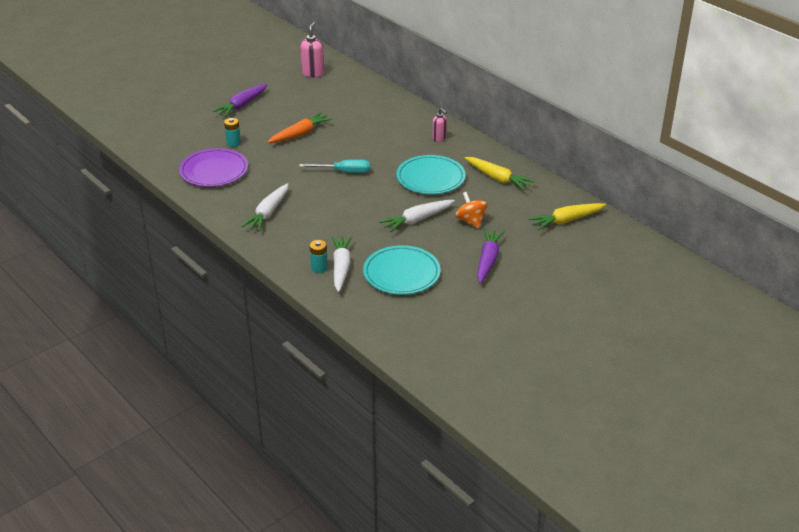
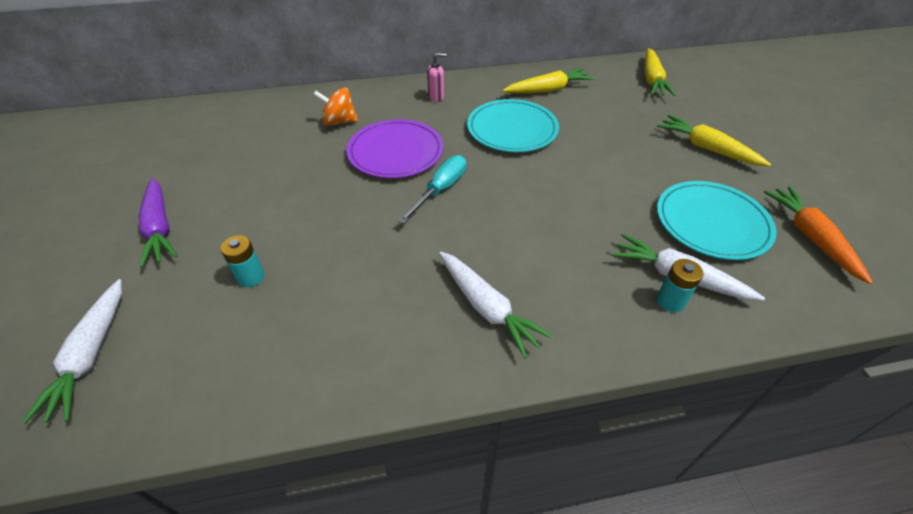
camera: 60 degrees left, 10 degrees up
purple plate [179,148,248,187] -> purple plate moved to [346,119,444,178]
orange carrot [267,112,333,143] -> orange carrot moved to [764,186,873,284]
pink soap dispenser [300,22,324,77] -> none
white carrot [379,200,455,232] -> white carrot moved to [22,279,122,424]
orange spinning top [455,192,488,229] -> orange spinning top moved to [313,88,358,126]
purple carrot [477,228,505,284] -> yellow carrot [657,115,771,166]

